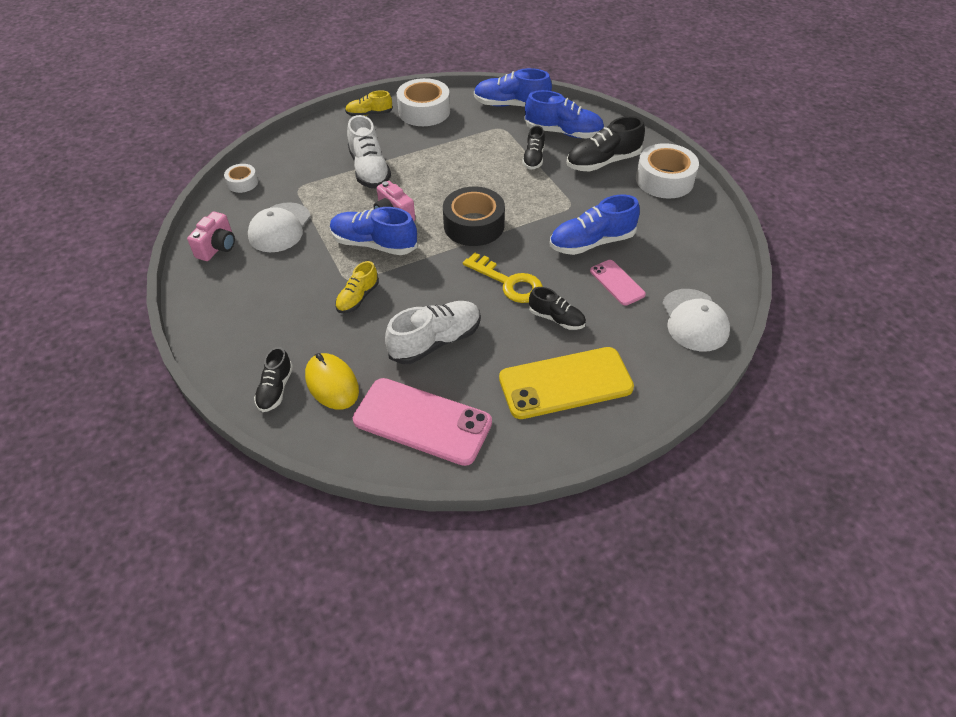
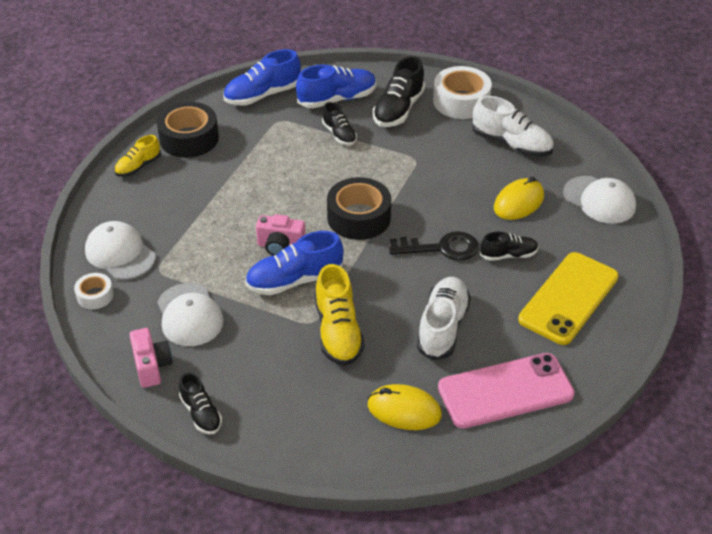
camera: 40 degrees left, 5 degrees down
black shoe [254,347,293,412] -> black shoe moved to [179,372,222,434]
yellow shoe [335,261,379,313] -> yellow shoe [315,264,365,366], size x1.66
white shoe [347,115,391,189] -> white shoe moved to [473,96,554,157]
white tape [397,78,450,126] -> black tape [157,102,219,158]
yellow key [463,253,543,303] -> black key [389,231,479,261]
blue shoe [550,194,640,255] -> none
pink phone [590,260,646,306] -> yellow mouse [494,177,544,220]
none -> white cap [85,221,156,280]

